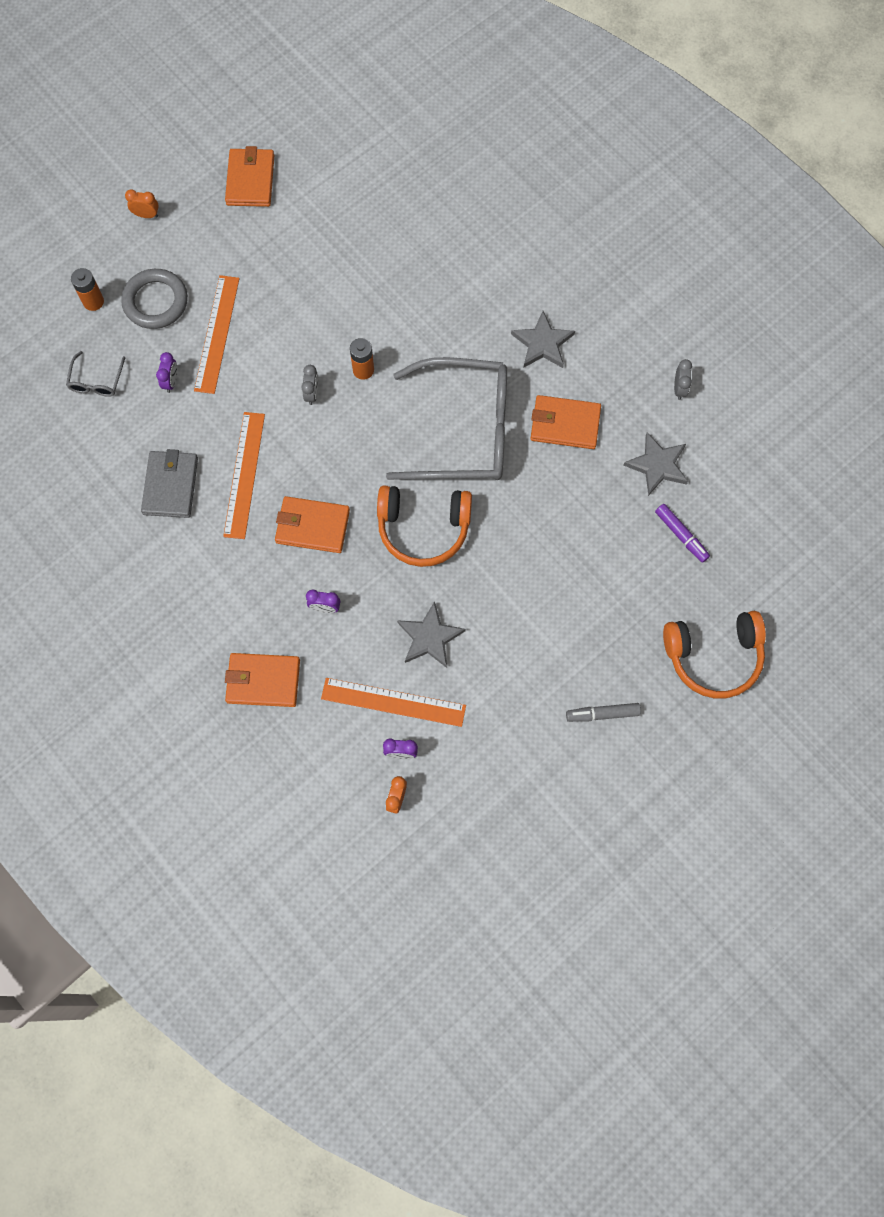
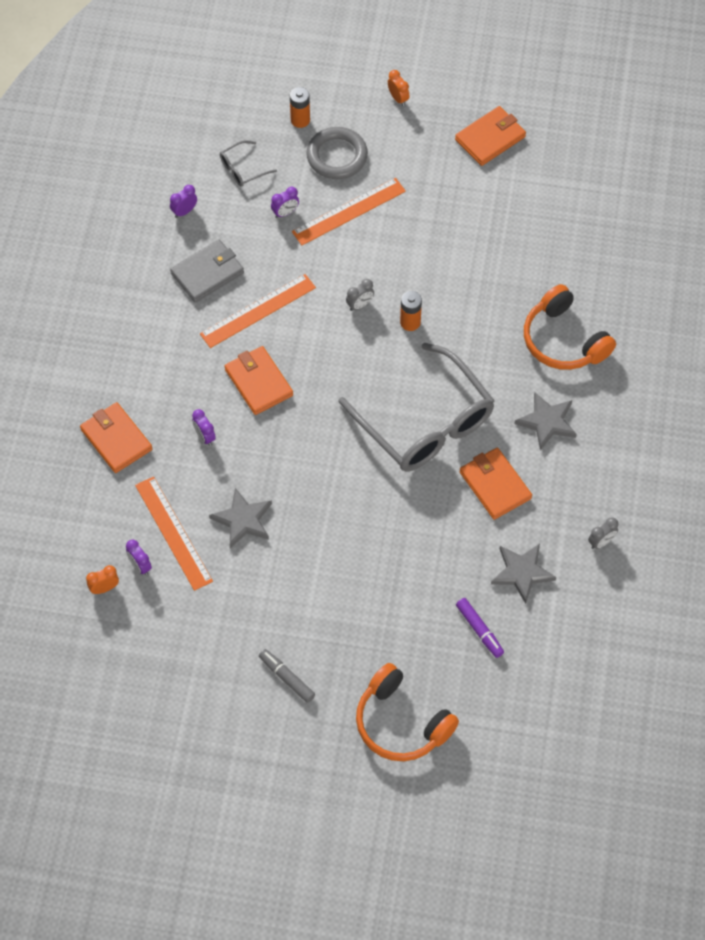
camera: 50 degrees right, 10 degrees down
orange headphones [377,485,472,567] -> orange headphones moved to [524,284,616,370]
purple marker [655,504,710,563] -> purple marker turned 45 degrees counterclockwise [456,598,504,658]
none -> purple clock [170,185,197,218]

